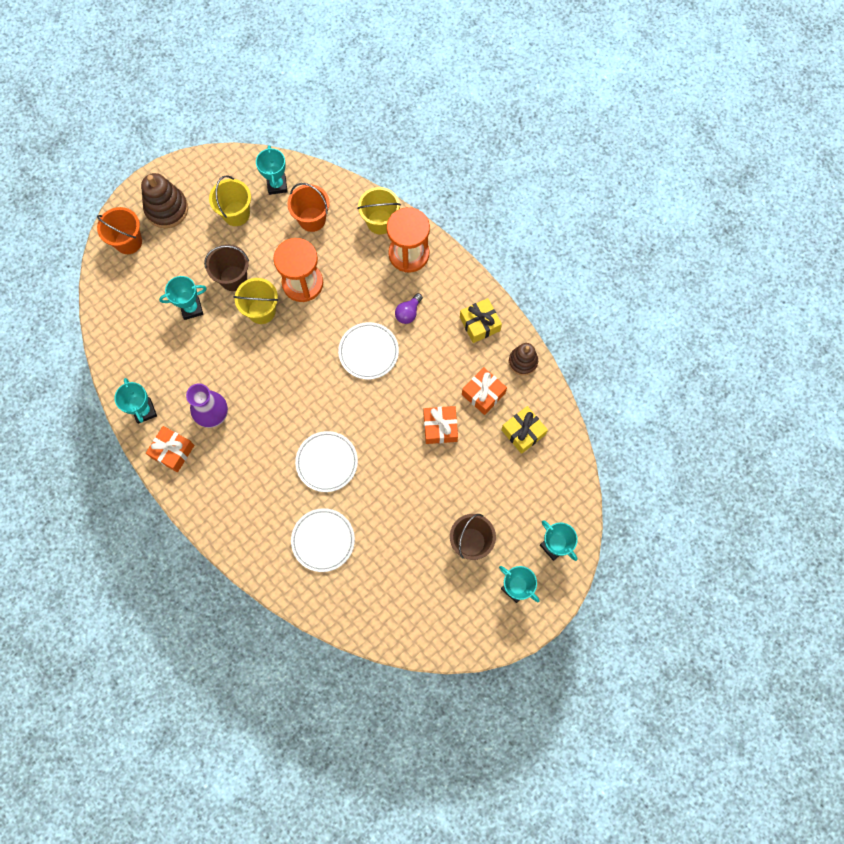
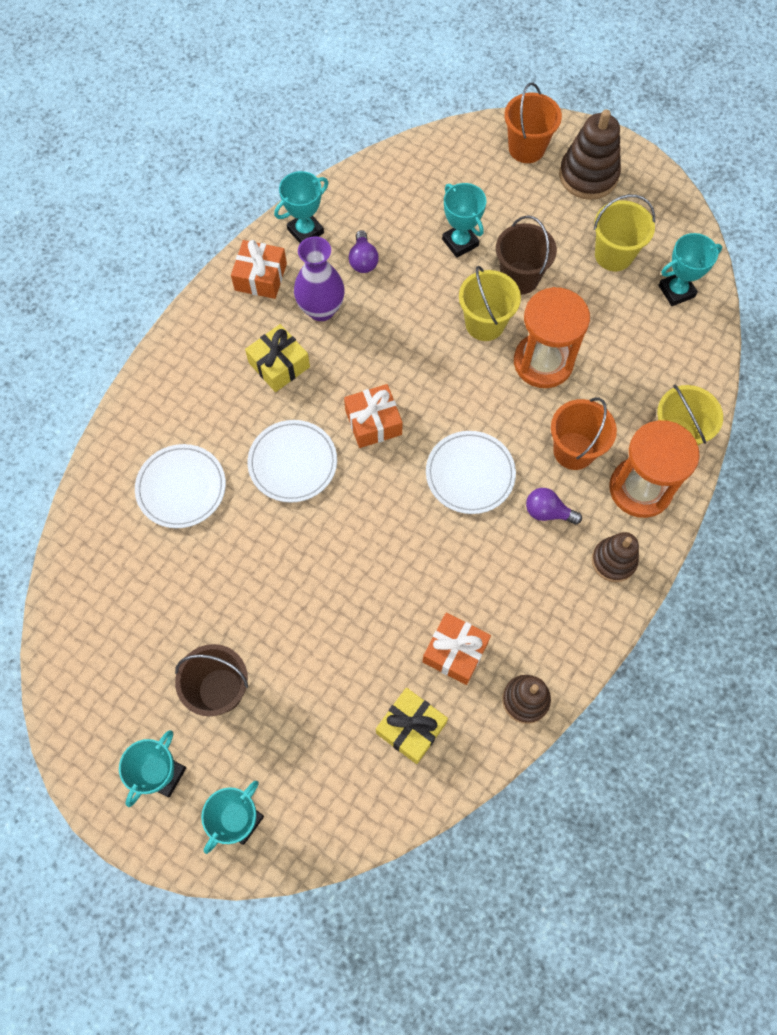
camera: 75 degrees right, 5 degrees down
orange bucket [287,183,330,232] -> orange bucket moved to [551,398,617,470]
orange gift [424,406,458,444] -> orange gift moved to [344,384,403,448]
yellow gift [460,298,502,343] -> yellow gift moved to [245,324,310,392]
none -> purple light bulb [349,230,379,273]
none -> brown stacking toy [592,532,639,582]

